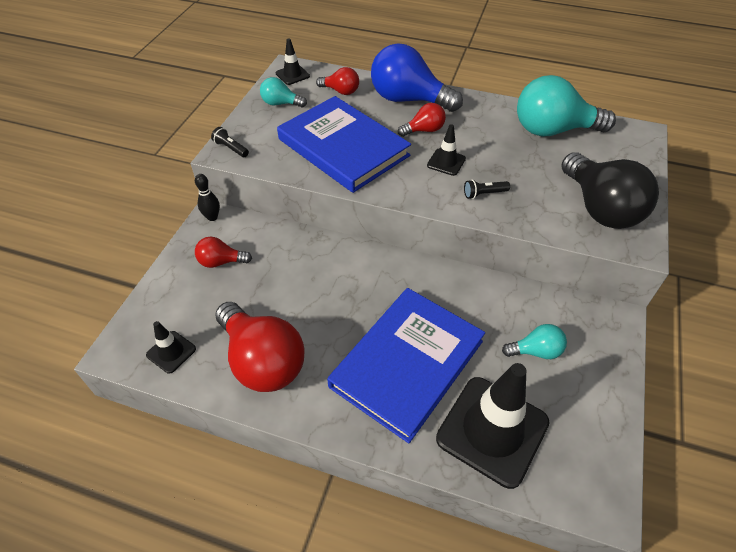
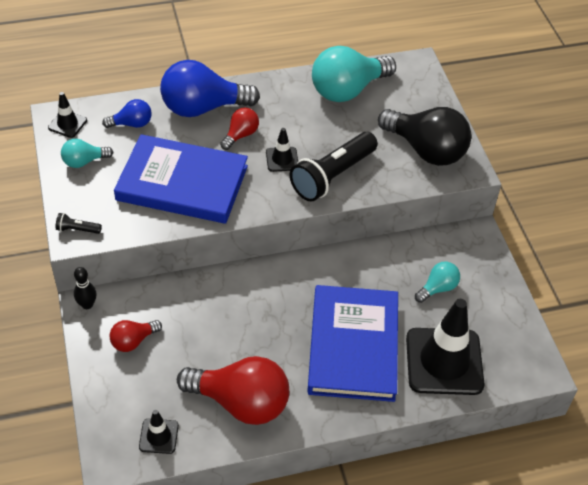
camera: 35 degrees left, 0 degrees up
red light bulb [316,67,359,95] -> blue light bulb [102,99,152,128]
black flashlight [464,180,510,199] -> black flashlight [290,132,378,202], size x2.41

